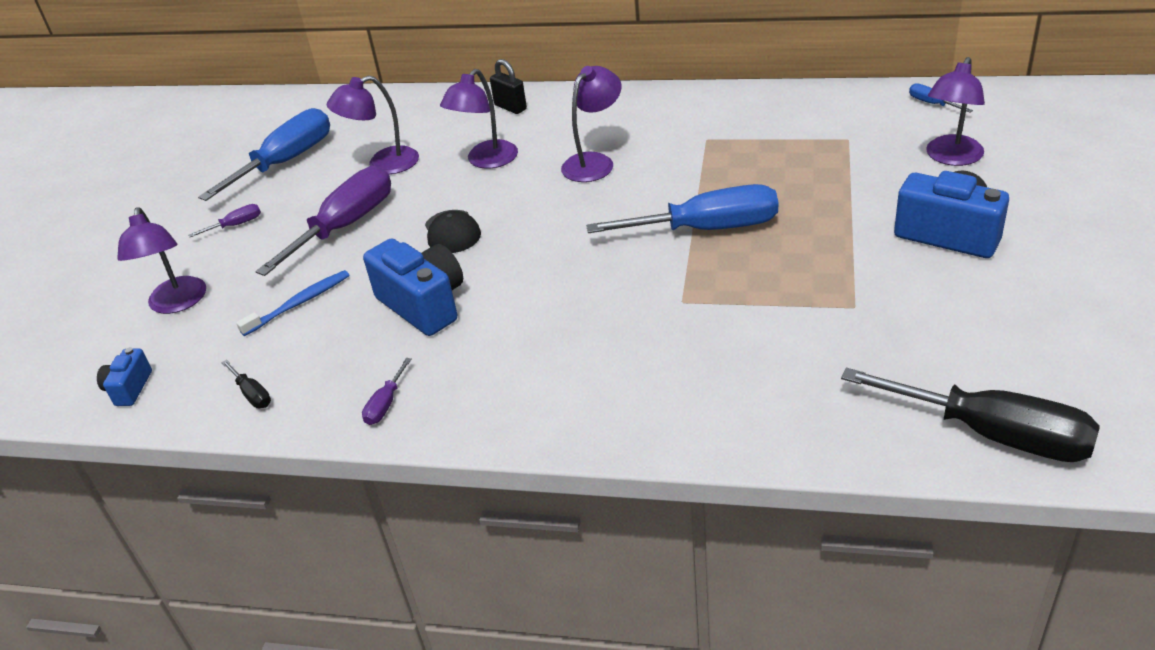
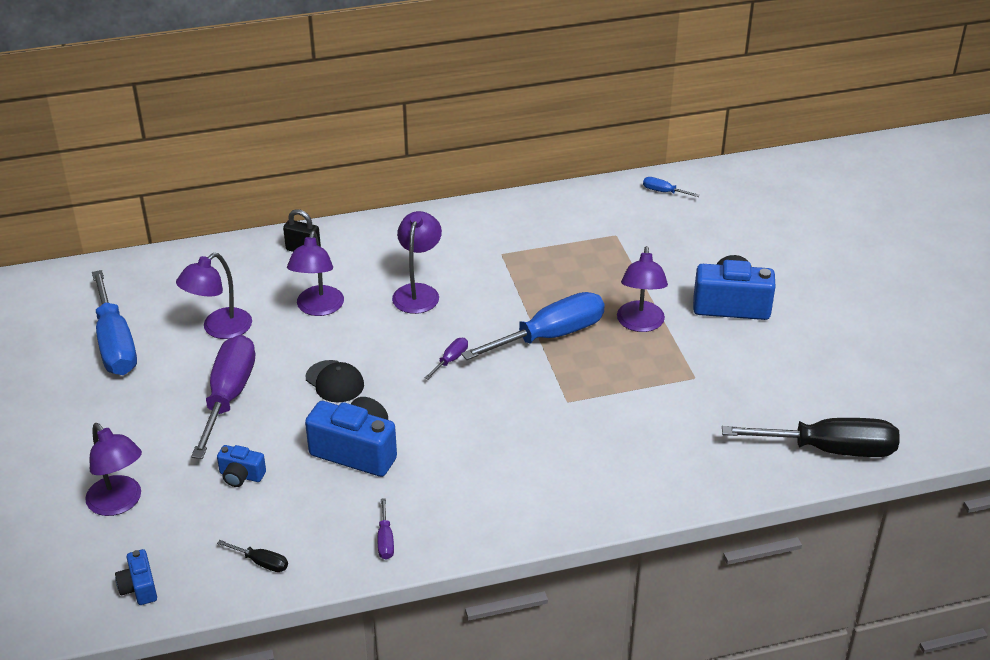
camera: 30 degrees left, 0 degrees up
purple screwdriver [189,204,261,237] -> purple screwdriver moved to [424,338,468,380]
blue screwdriver [198,108,330,201] -> blue screwdriver turned 150 degrees clockwise [92,270,137,375]
blue toothbrush [236,270,349,336] -> blue camera [217,445,266,487]
purple lamp [926,57,985,166] -> purple lamp moved to [617,246,668,332]

